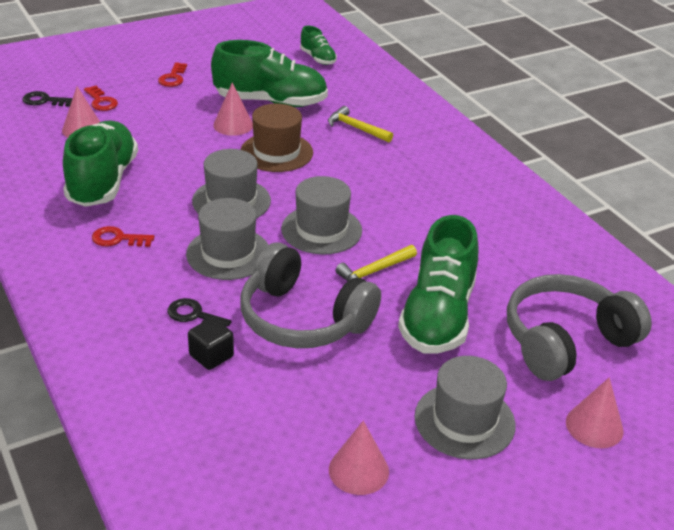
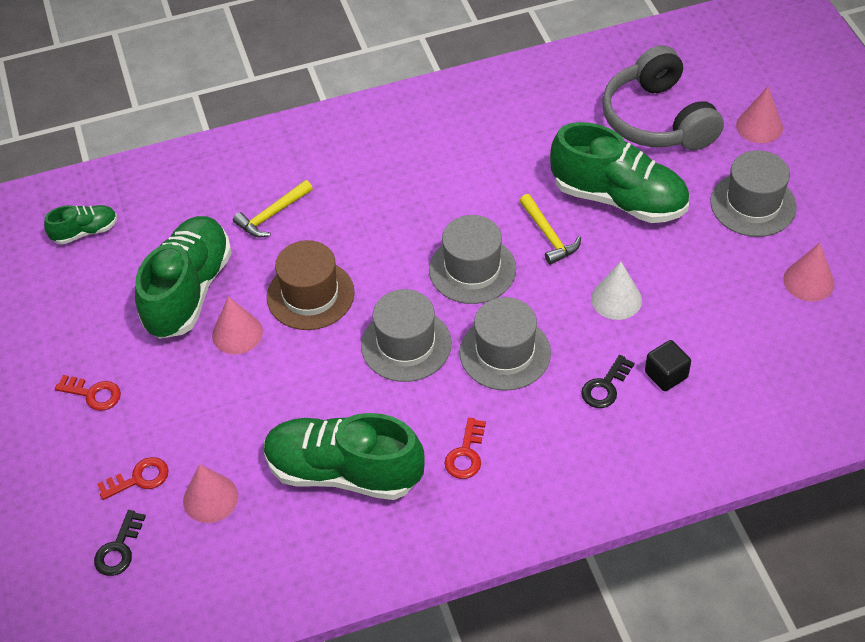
camera: 75 degrees left, 15 degrees up
grey headphones [240,242,381,348] -> white cone [591,261,642,320]

